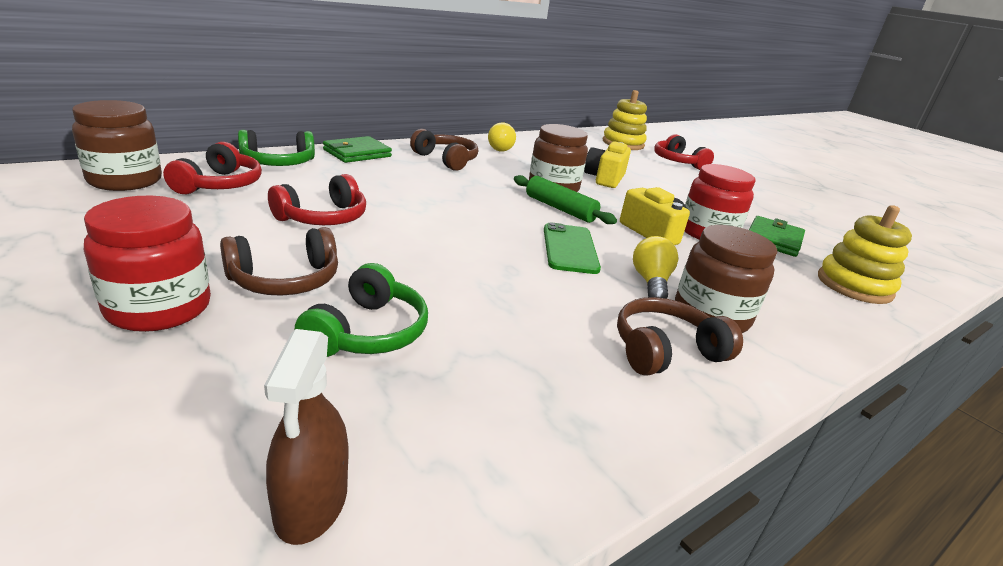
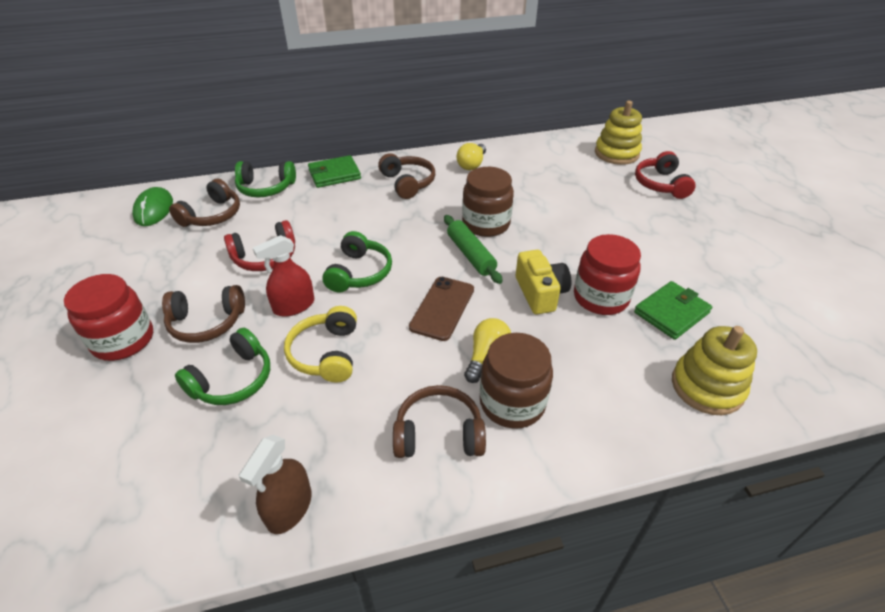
camera: 25 degrees right, 15 degrees up
brown jar [72,100,162,191] -> green mouse [132,187,173,226]
red headphones [163,142,262,194] -> brown headphones [169,179,240,227]
brown spray bottle [264,329,348,545] -> brown spray bottle moved to [239,435,312,534]
green phone [544,222,601,274] -> brown phone [409,277,474,341]
yellow camera [584,141,631,188] -> none
none -> red spray bottle [253,235,314,317]
none -> yellow headphones [284,306,357,382]
none -> green headphones [322,231,392,293]

